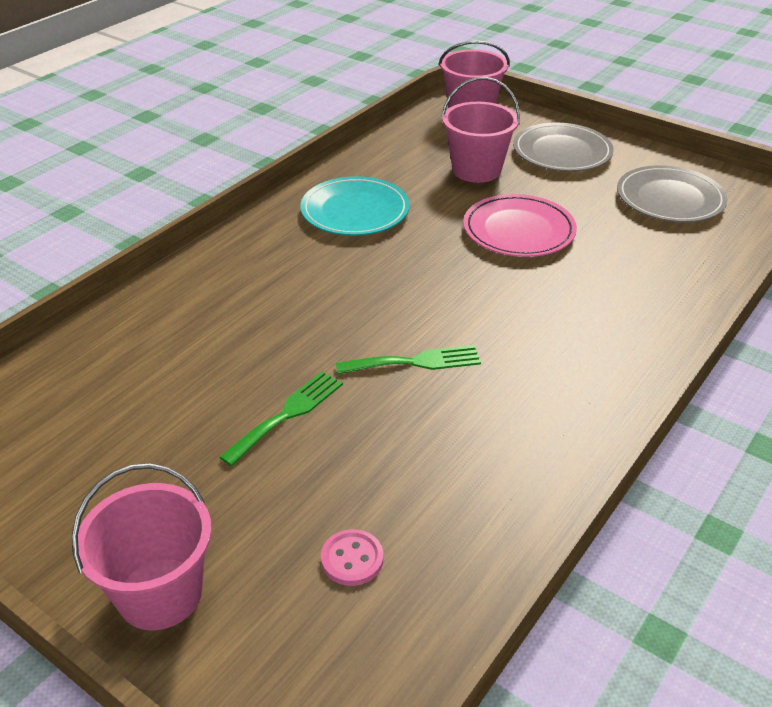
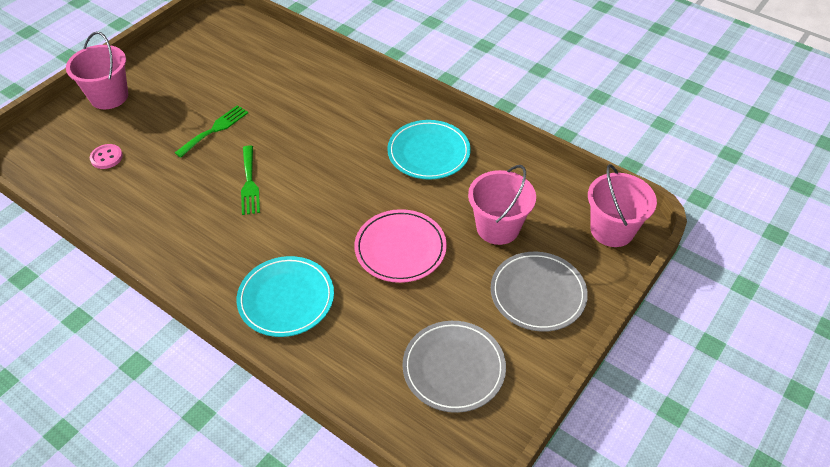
camera: 90 degrees right, 10 degrees up
green fork [219,371,343,466] -> green fork turned 90 degrees counterclockwise [175,105,248,157]
none -> turquoise plate [237,256,334,337]

